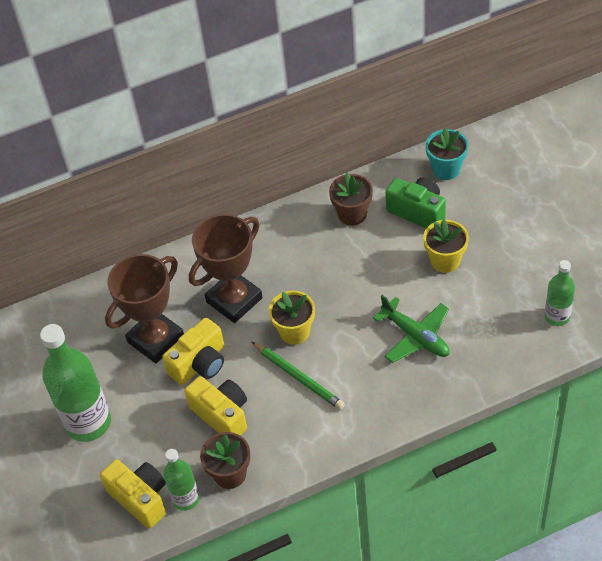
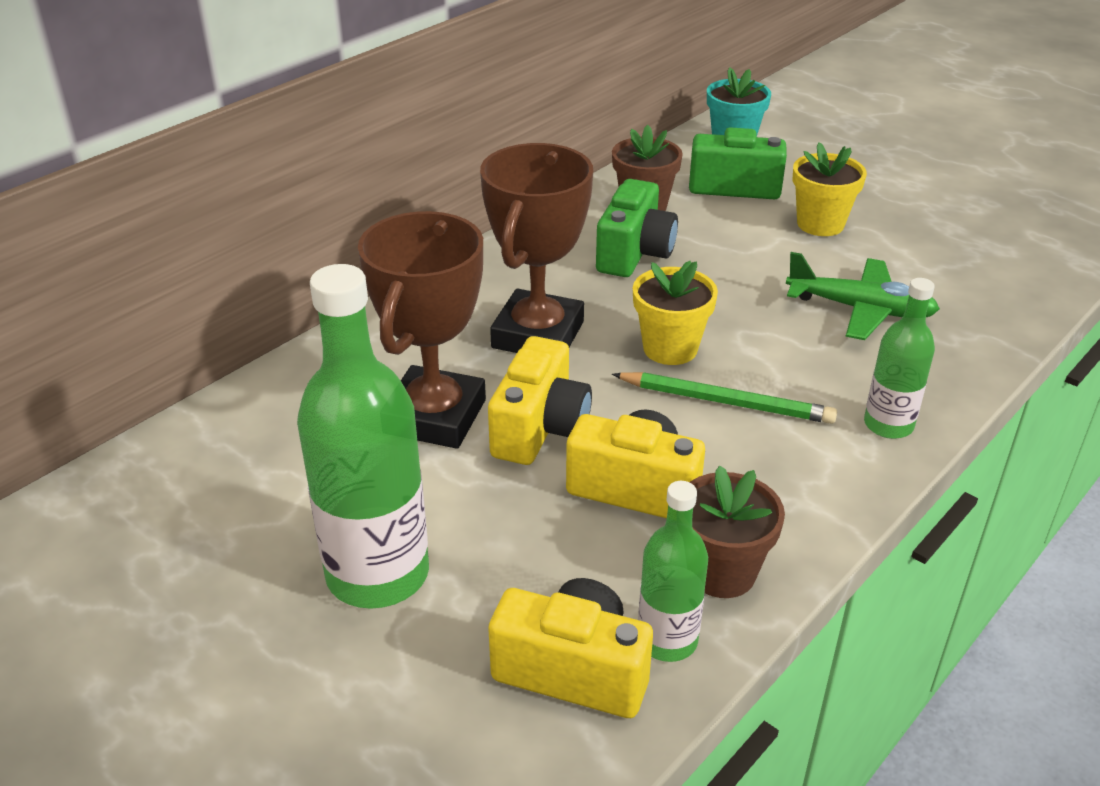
camera: 30 degrees left, 15 degrees down
green bottle [544,260,575,326] -> green bottle moved to [864,278,935,439]
none -> green camera [596,179,678,277]

